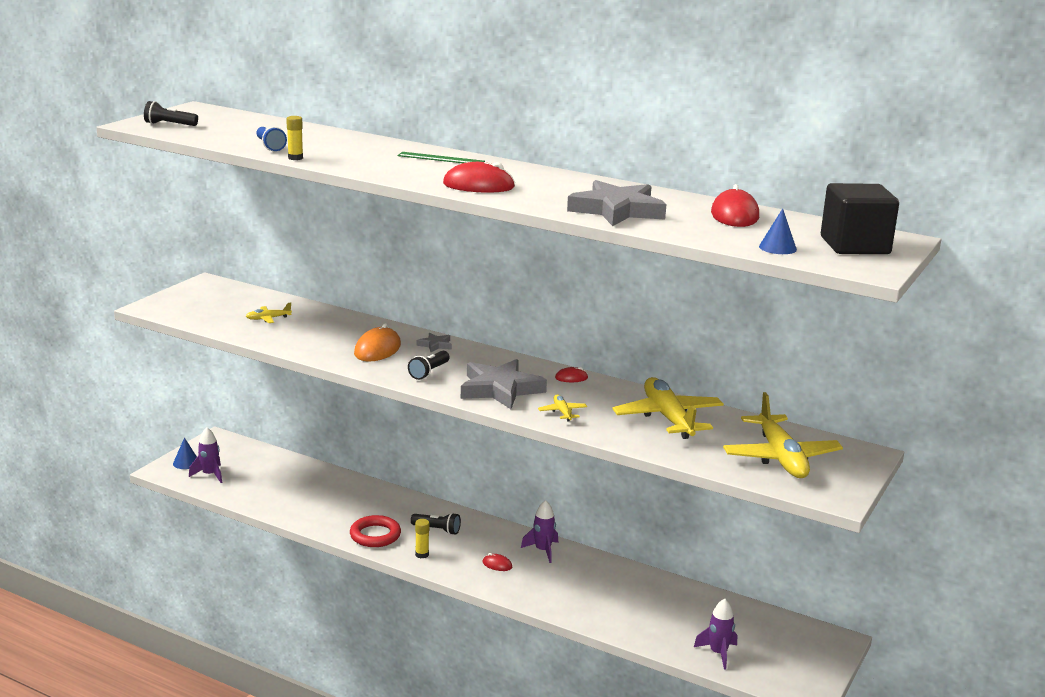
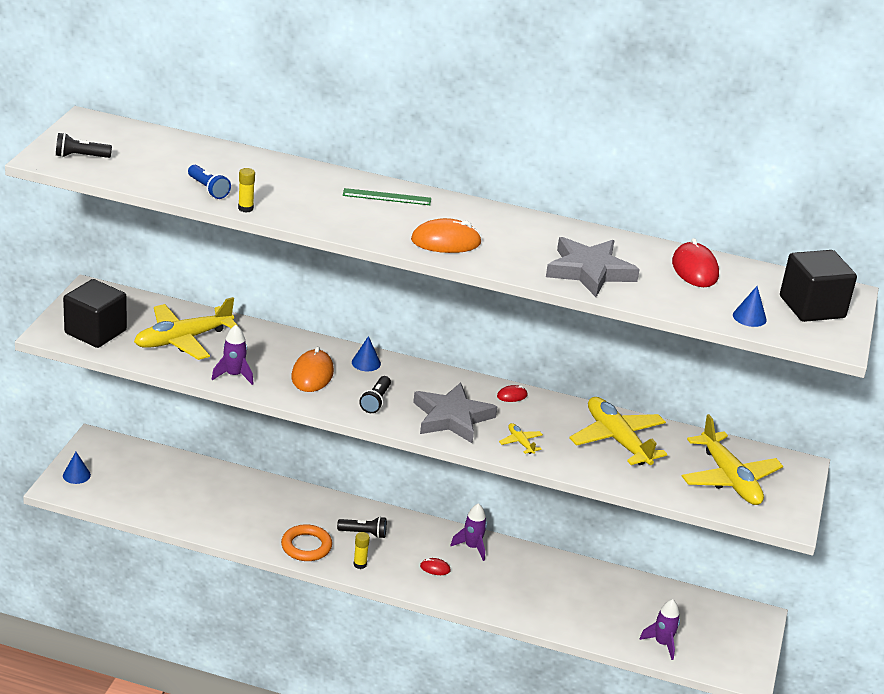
camera: 15 degrees left, 10 degrees up
purple rocket [189,428,222,483] -> purple rocket moved to [211,325,254,385]
yellow plane [246,303,292,323] -> yellow plane [134,297,239,360], size x2.28
red ring [350,515,401,547] -> orange ring [281,524,332,561]
grey star [417,333,452,352] -> blue cone [352,336,381,371]
red mouse [443,162,515,193] -> orange mouse [411,218,482,253]
none -> black cube [63,279,127,348]

